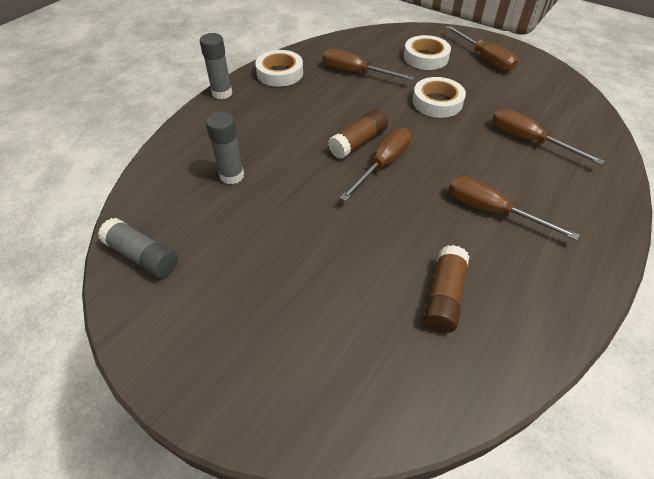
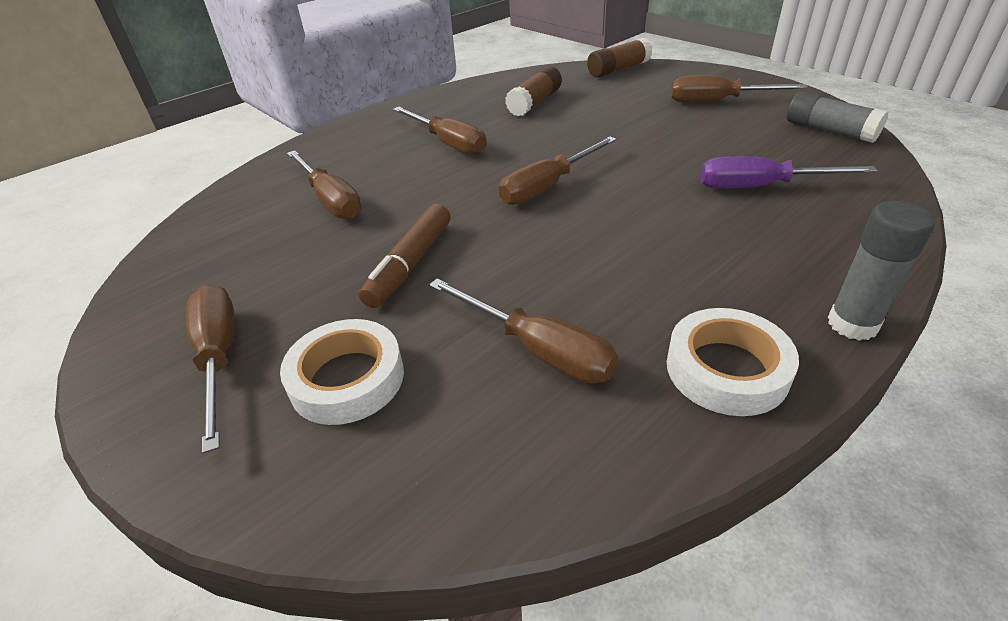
camera: 165 degrees left, 10 degrees down
grey glue stick [206,112,244,184] -> purple screwdriver [700,156,878,189]
brown glue stick [328,109,388,159] -> brown glue stick moved to [587,38,652,78]
white tape [412,77,466,118] -> brown marker [359,204,450,308]
none -> brown screwdriver [671,75,807,102]

